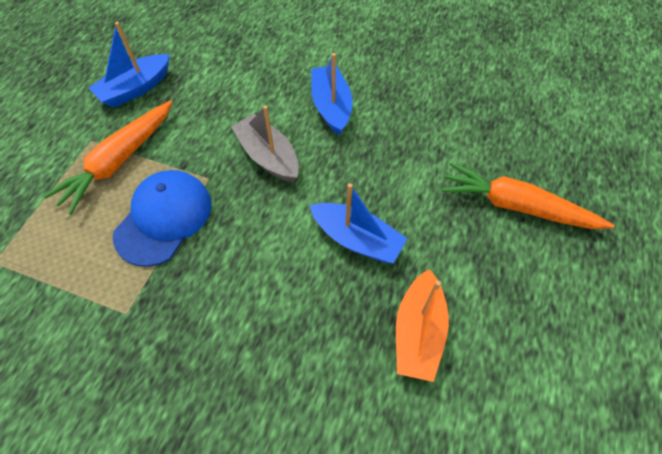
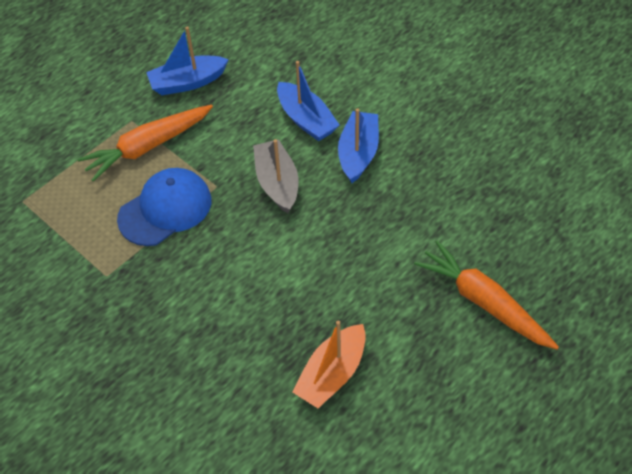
camera: 25 degrees right, 5 degrees down
blue boat [310,183,407,263] -> blue boat moved to [277,61,339,141]

